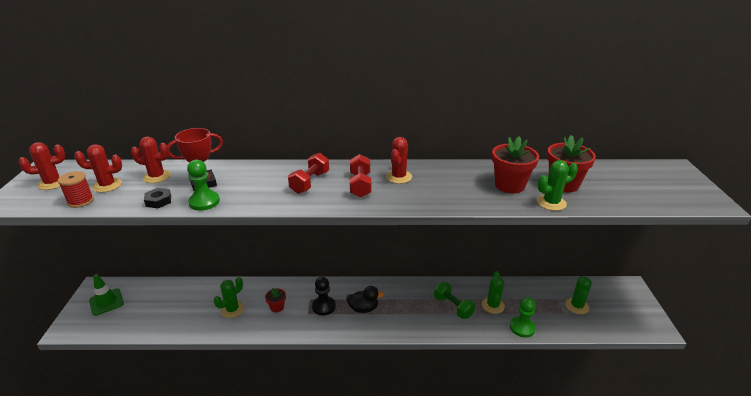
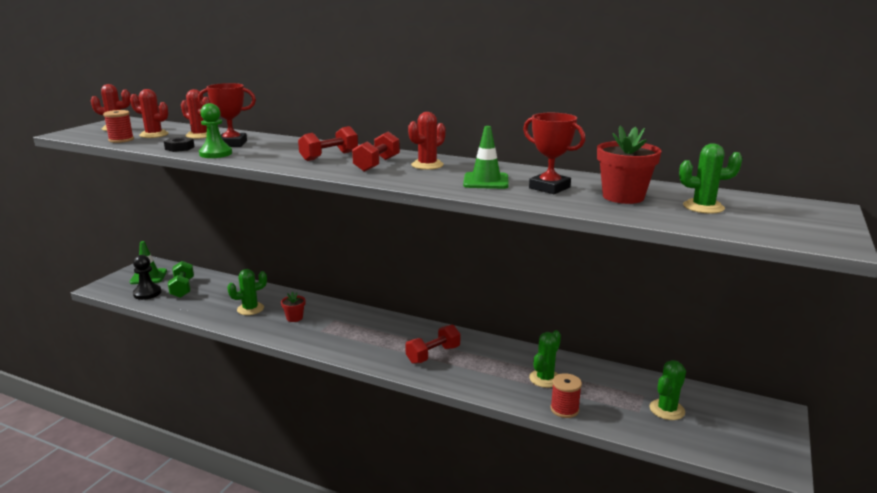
camera: 25 degrees right, 10 degrees down
black pawn [312,277,336,316] -> black pawn moved to [133,255,162,300]
black duck [346,286,384,313] -> none
green dumbbell [434,282,475,319] -> green dumbbell moved to [168,261,194,298]
red flower pot [492,136,539,193] -> red trophy [523,113,585,194]
green pawn [510,297,536,338] -> red spool [550,373,582,418]
green cactus [537,160,578,211] -> green cactus moved to [679,143,742,214]
none -> red dumbbell [405,324,460,364]
none -> green traffic cone [463,126,509,189]

